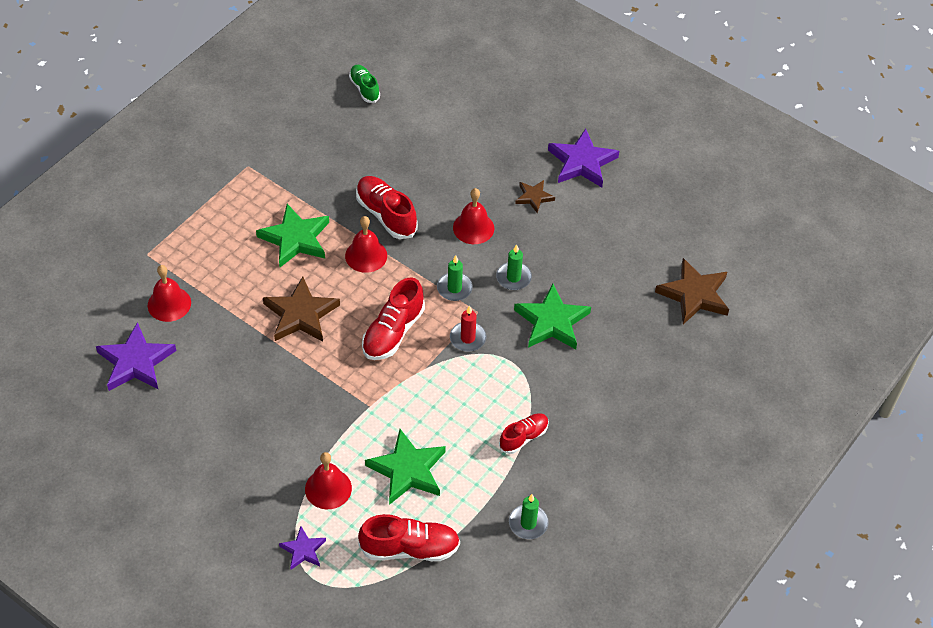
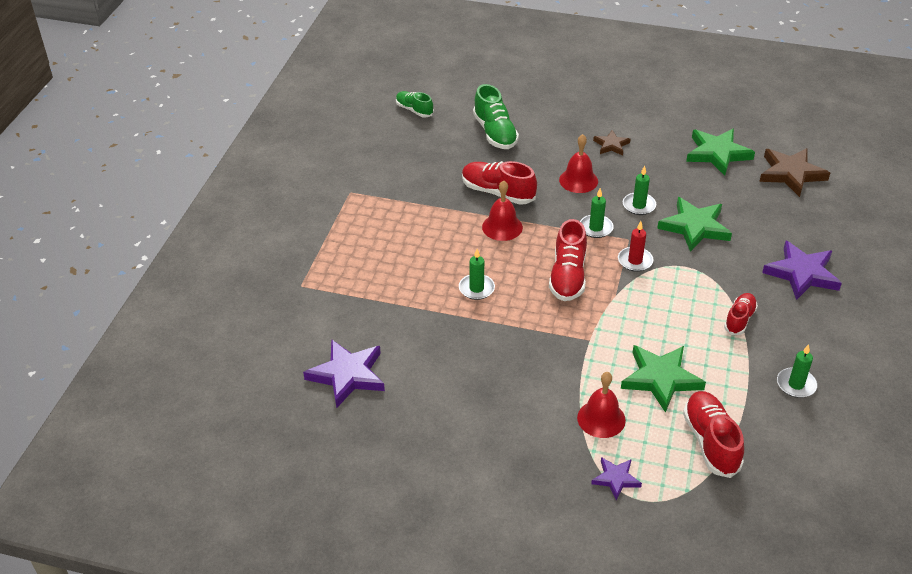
camera: 20 degrees left, 10 degrees down
red bell [148,265,191,322] -> none
green star [256,204,329,267] -> green star moved to [686,129,755,176]
brown star [263,277,340,342] -> green candle [459,249,495,300]
red shoe [358,514,460,561] -> red shoe turned 75 degrees counterclockwise [683,391,744,478]
purple star [548,129,619,187] -> purple star moved to [762,241,842,300]
none -> green shoe [473,84,519,149]

